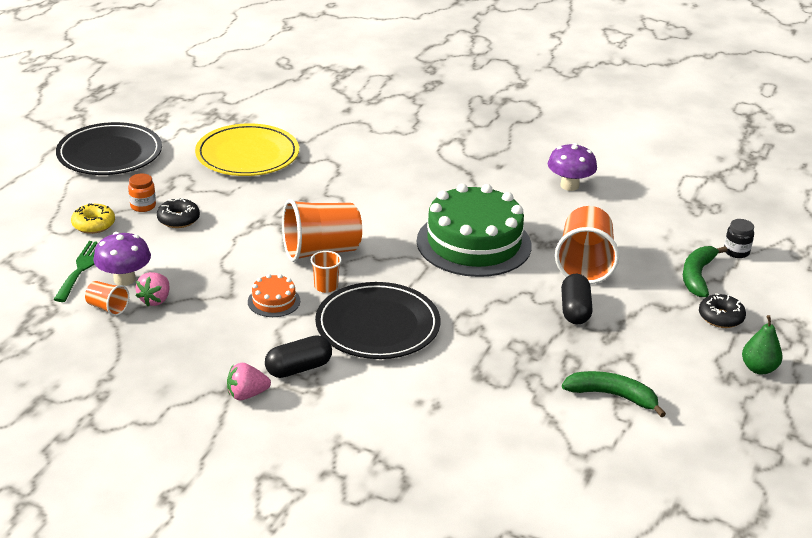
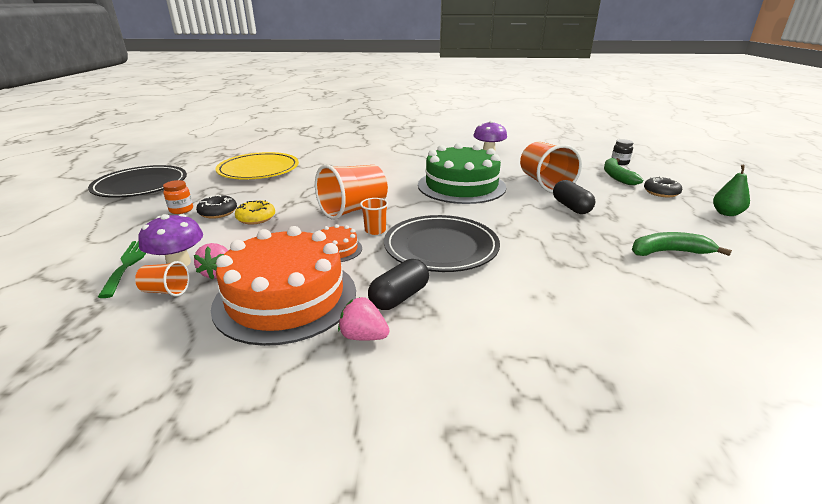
camera: 20 degrees left, 5 degrees down
yellow donut [71,204,115,234] -> yellow donut moved to [235,200,275,224]
pink strawberry [227,363,271,400] -> pink strawberry turned 60 degrees clockwise [338,297,389,341]
none -> orange cake [211,226,356,346]

